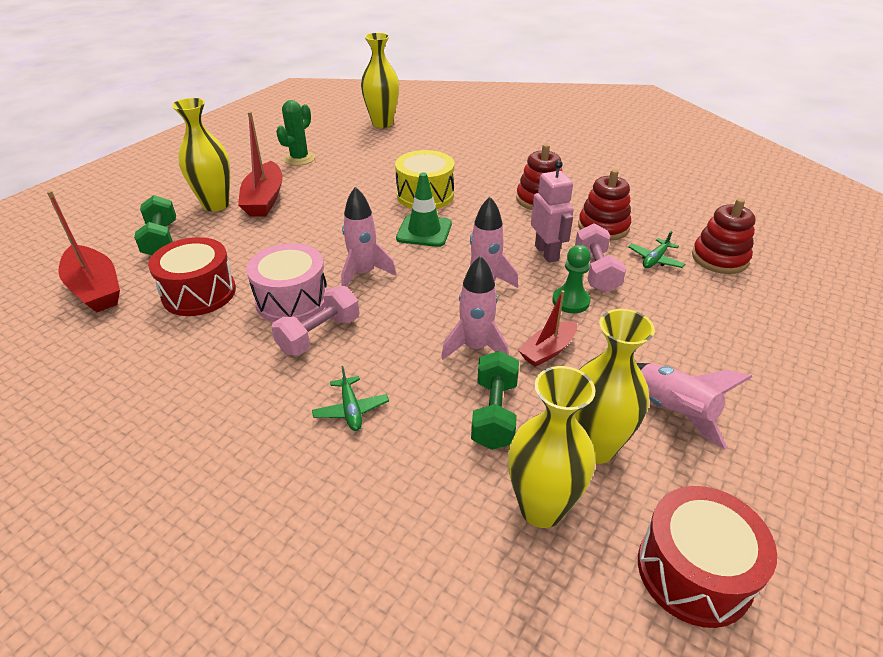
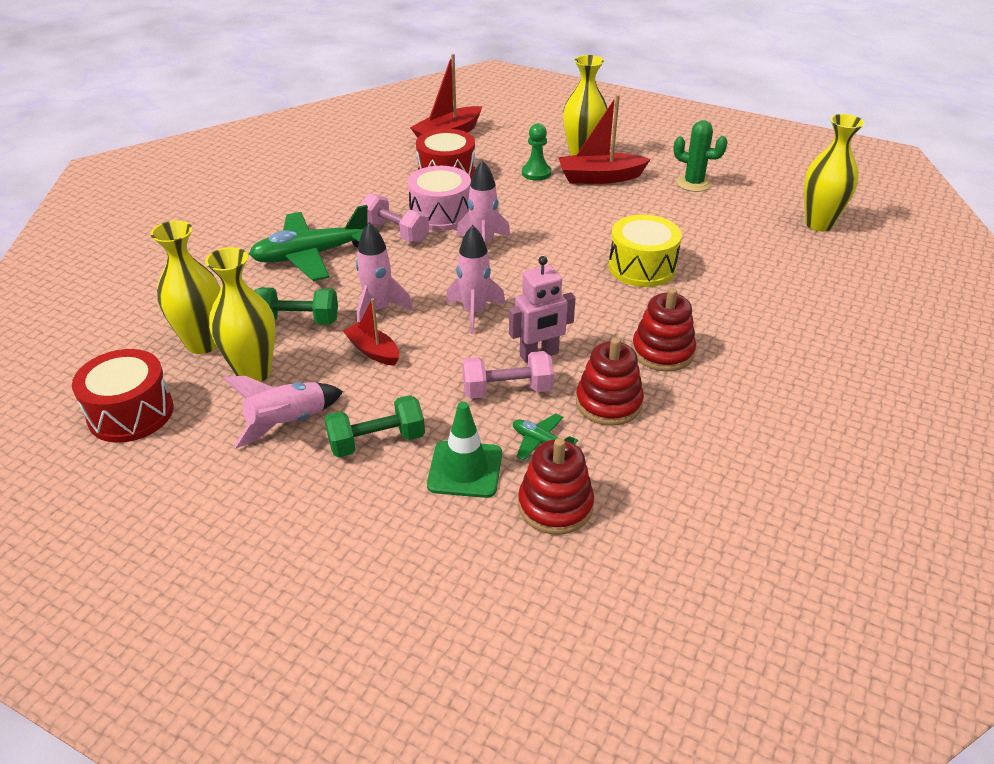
camera: 85 degrees right, 0 degrees up
green dumbbell [134,195,176,255] -> green dumbbell moved to [324,395,425,457]
green plane [312,366,389,431] -> green plane [249,205,368,281], size x2.20
green traffic cone [396,172,452,247] -> green traffic cone moved to [427,402,502,498]
green pawn [552,245,591,313] -> green pawn moved to [522,123,551,181]

